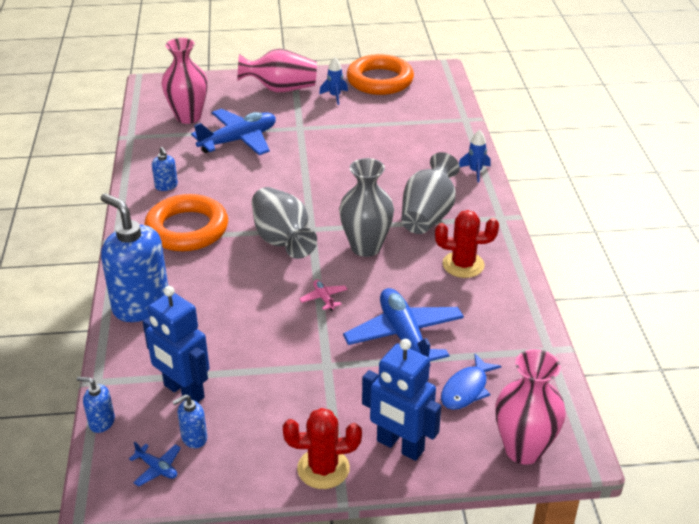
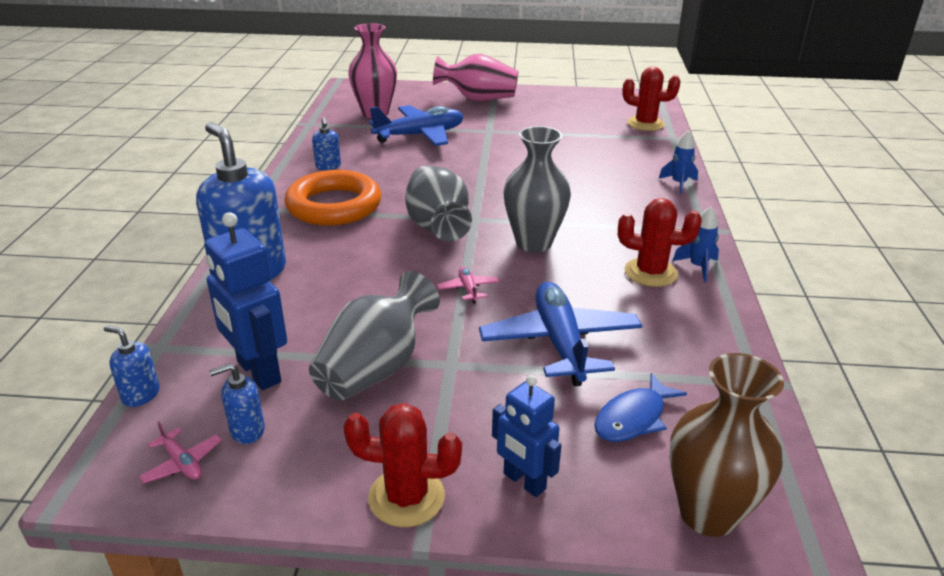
camera: 10 degrees right, 5 degrees down
blue plane [129,441,181,486] -> pink plane [139,421,222,483]
blue rocket [319,57,348,105] -> blue rocket moved to [672,206,719,282]
orange ring [347,54,414,95] -> none
blue robot [362,339,441,461] -> blue robot [492,375,561,497], size x0.65
grey vase [401,152,460,234] -> grey vase moved to [309,271,440,401]
pink vase [495,349,566,465] -> brown vase [669,353,784,537]
none -> red cactus [622,67,681,131]

